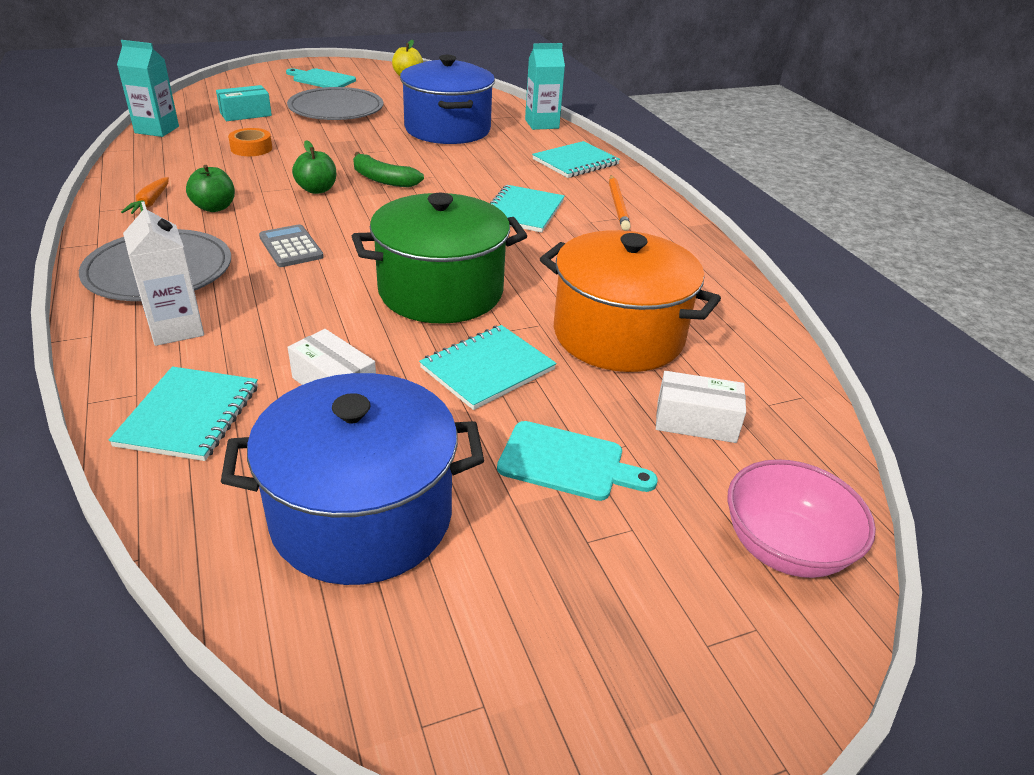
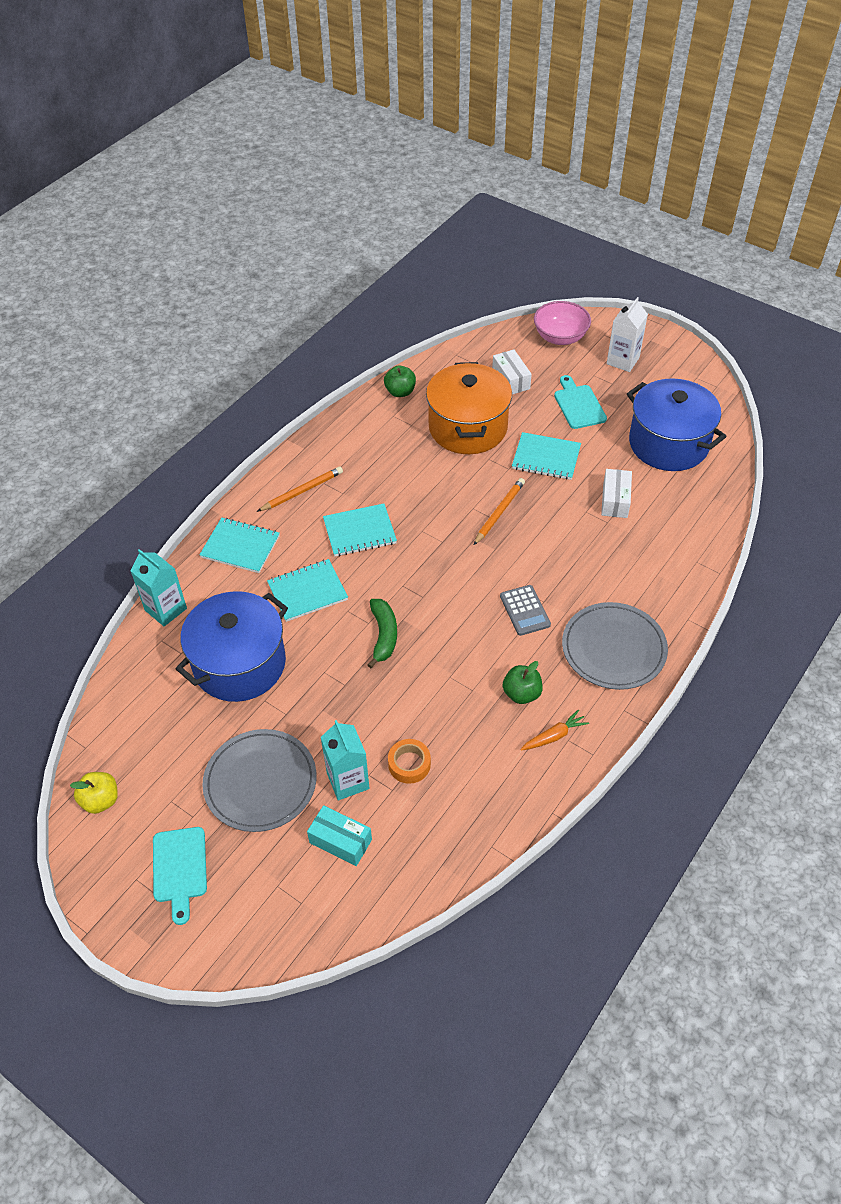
camera: 120 degrees left, 15 degrees up
turquoise notebook [108,366,258,461] -> turquoise notebook moved to [267,559,348,622]
turquoise carton [117,40,179,137] -> turquoise carton moved to [321,720,370,800]
white carton [123,201,204,346] -> white carton moved to [607,297,648,372]
grey calculator [259,224,324,267] -> grey calculator turned 45 degrees counterclockwise [500,585,551,636]
green apple [292,140,336,194] -> green apple moved to [384,365,416,397]
green pot [352,193,527,324] -> orange pencil [474,478,525,545]

